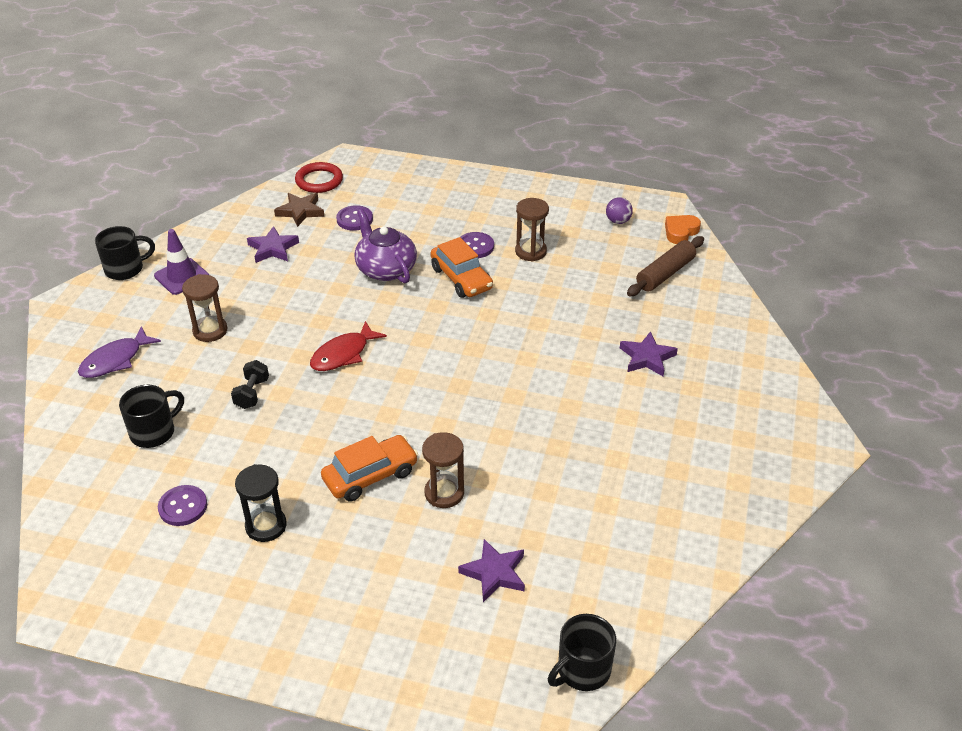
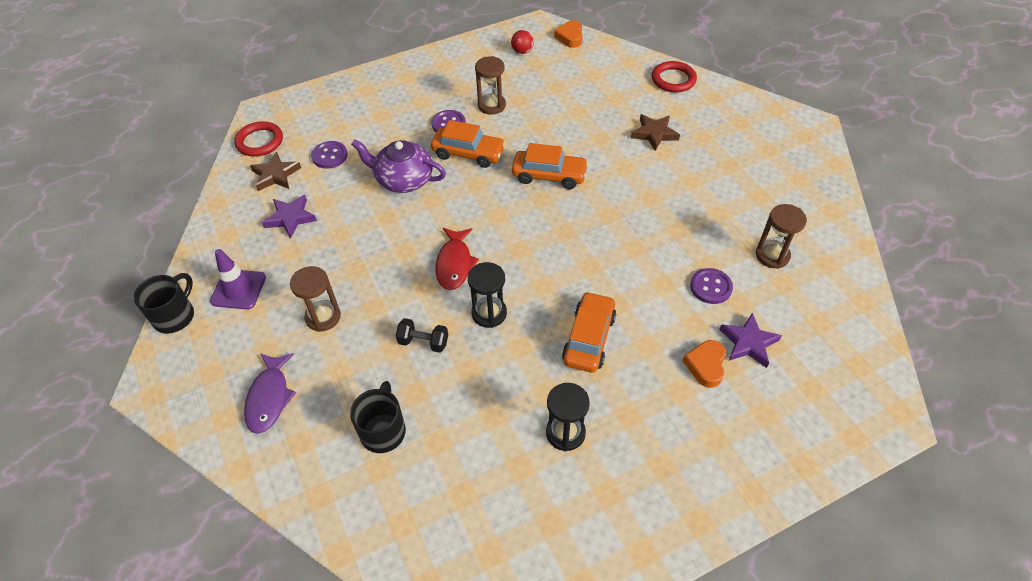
camera: 40 degrees left, 10 degrees up
purple button [158,485,207,526] -> purple button moved to [690,268,733,304]
black dumbbell [231,360,269,409] -> black dumbbell turned 45 degrees counterclockwise [396,318,448,353]
brown hourglass [422,432,464,508] -> brown hourglass moved to [756,204,807,269]
black mug [548,614,616,691] -> none
purple ball [606,197,633,224] -> red ball [511,30,534,54]
purple star [620,331,678,376] -> brown star [631,114,680,151]
brown rolling pin [627,236,704,296] -> none
none -> black hourglass [468,262,507,328]
none -> orange car [512,143,589,189]
none -> red ring [652,61,697,92]
none -> orange heart [683,340,726,388]

